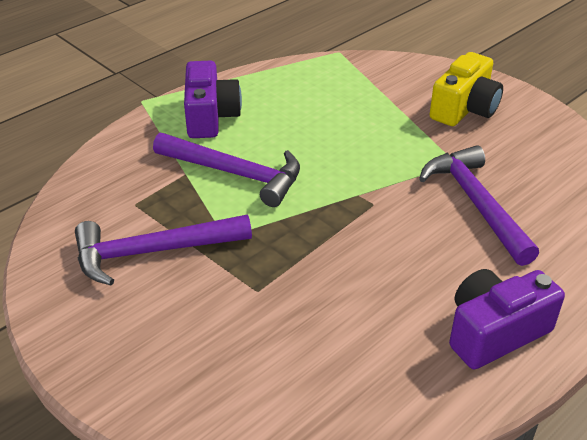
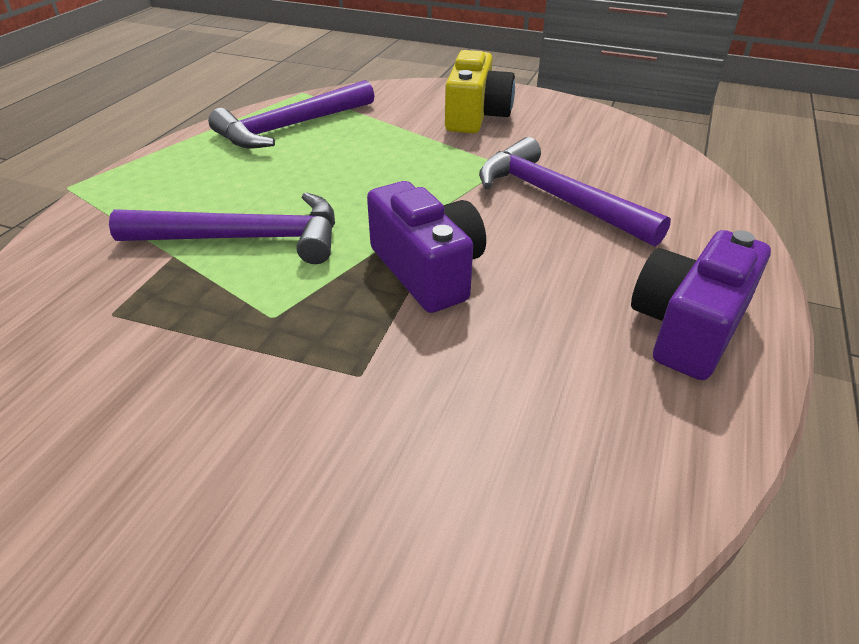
camera: 25 degrees left, 0 degrees up
purple hammer [75,215,252,285] -> purple hammer moved to [208,80,375,148]
purple camera [184,61,242,138] -> purple camera moved to [367,181,486,313]

